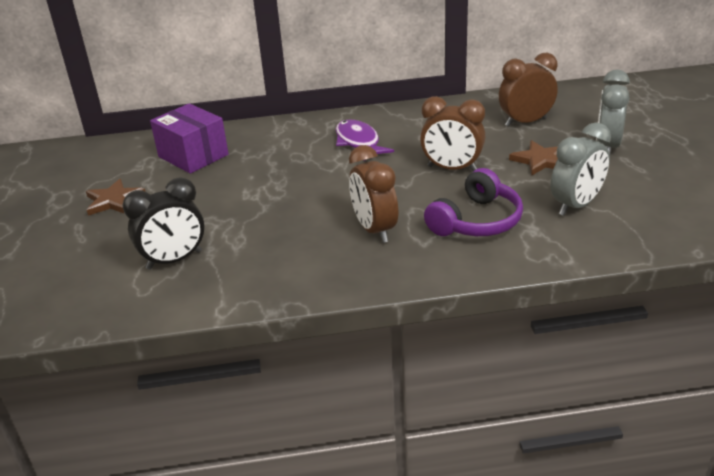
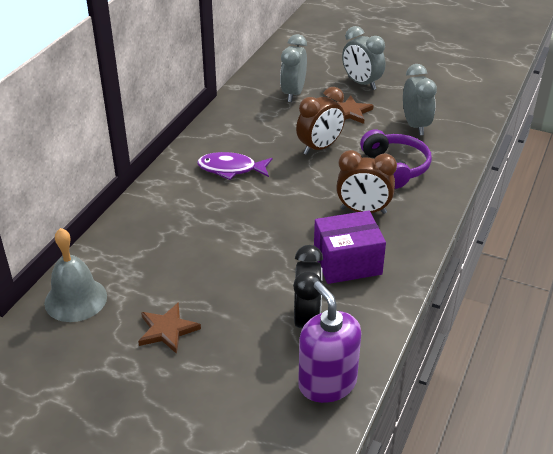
camera: 60 degrees left, 5 degrees up
purple box [150,103,229,174] -> purple box moved to [314,211,386,284]
brown clock [499,53,558,127] -> grey clock [280,34,307,102]
none -> grey bell [44,228,107,322]
none -> purple soap dispenser [298,281,361,403]

